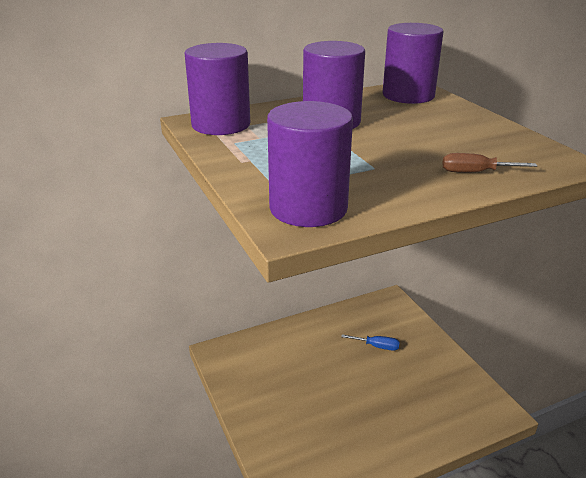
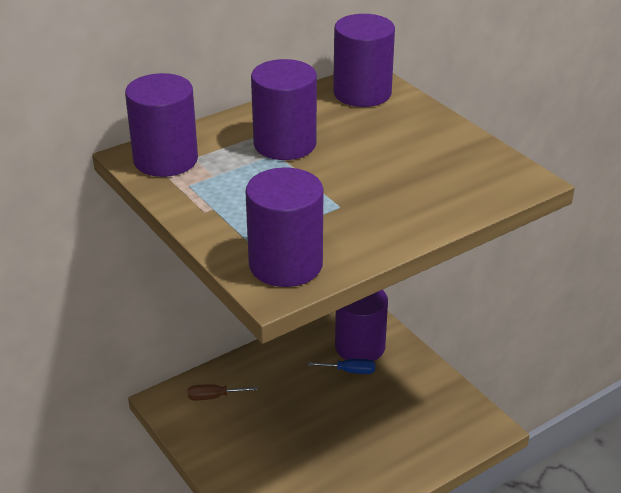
camera: 10 degrees left, 5 degrees up
brown screwdriver [443,153,537,173] -> brown screwdriver moved to [188,384,257,401]
none -> purple cylinder [335,290,388,361]

